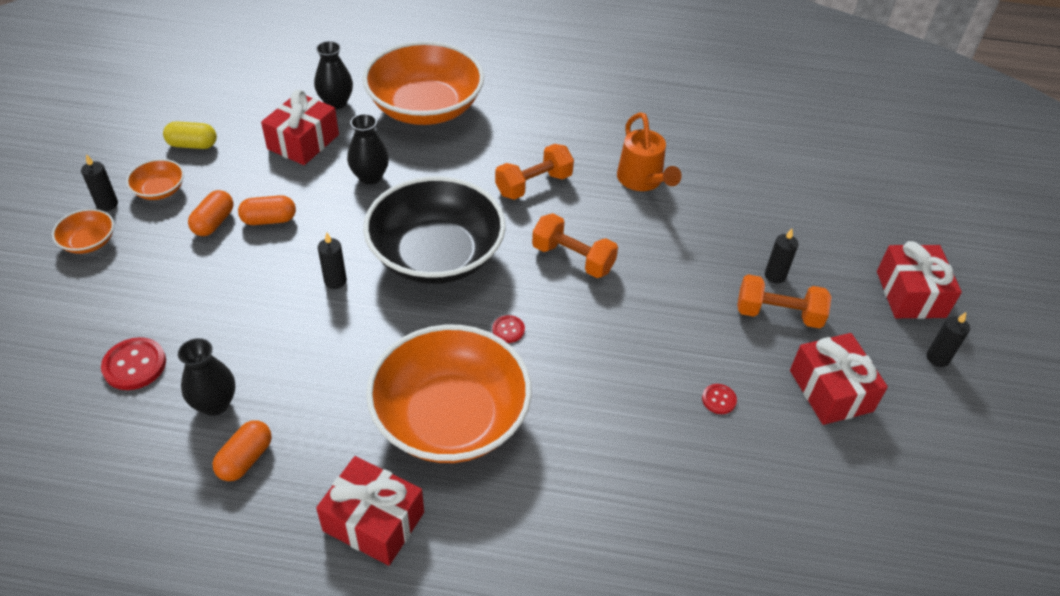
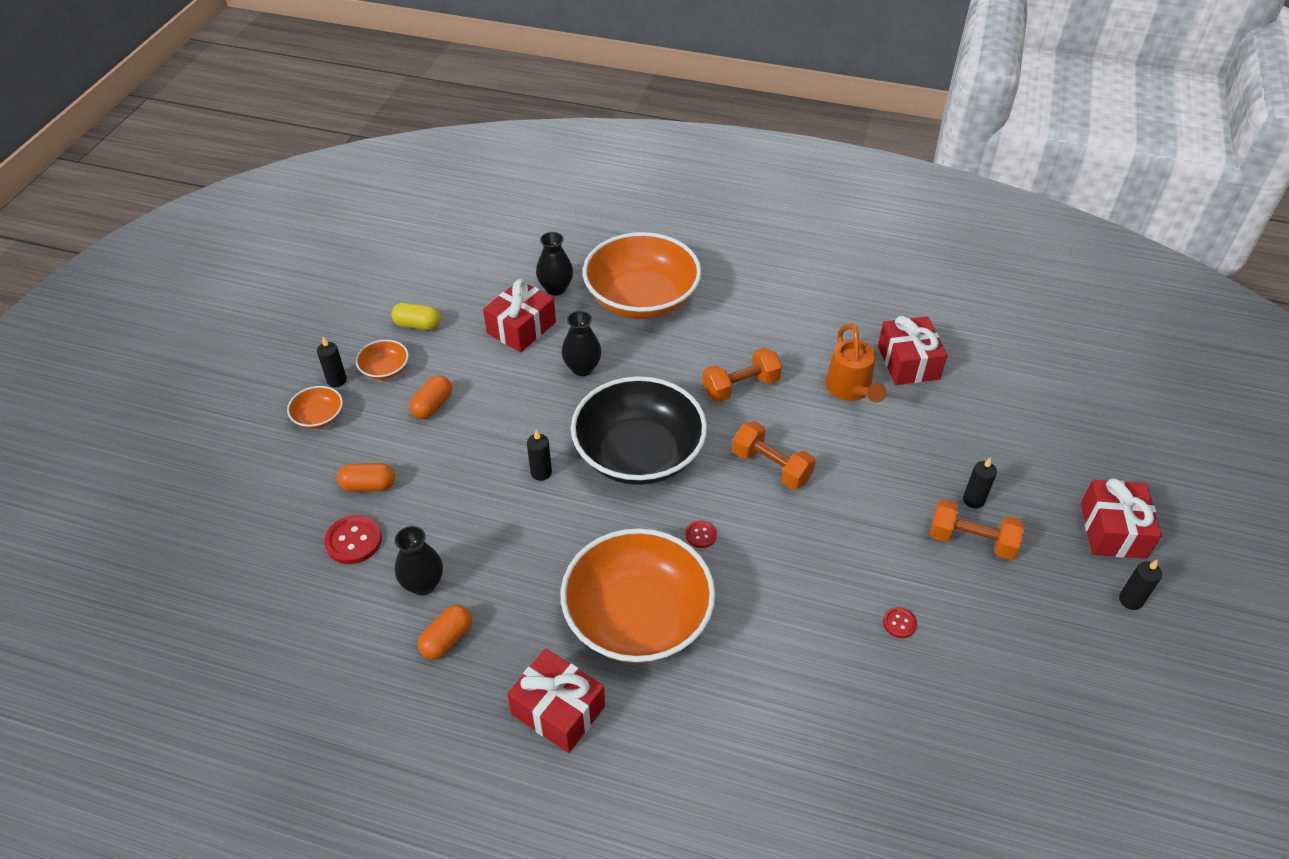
camera: 10 degrees right, 0 degrees up
orange capsule [238,195,296,225] -> orange capsule moved to [337,463,395,492]
red gift [790,333,888,425] -> red gift moved to [878,316,947,385]

